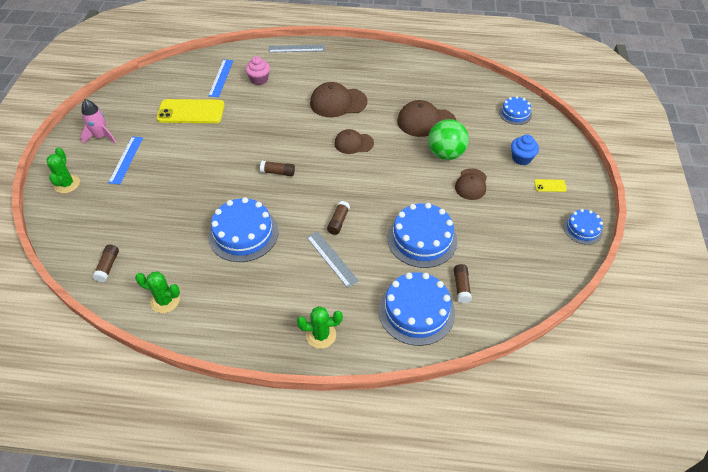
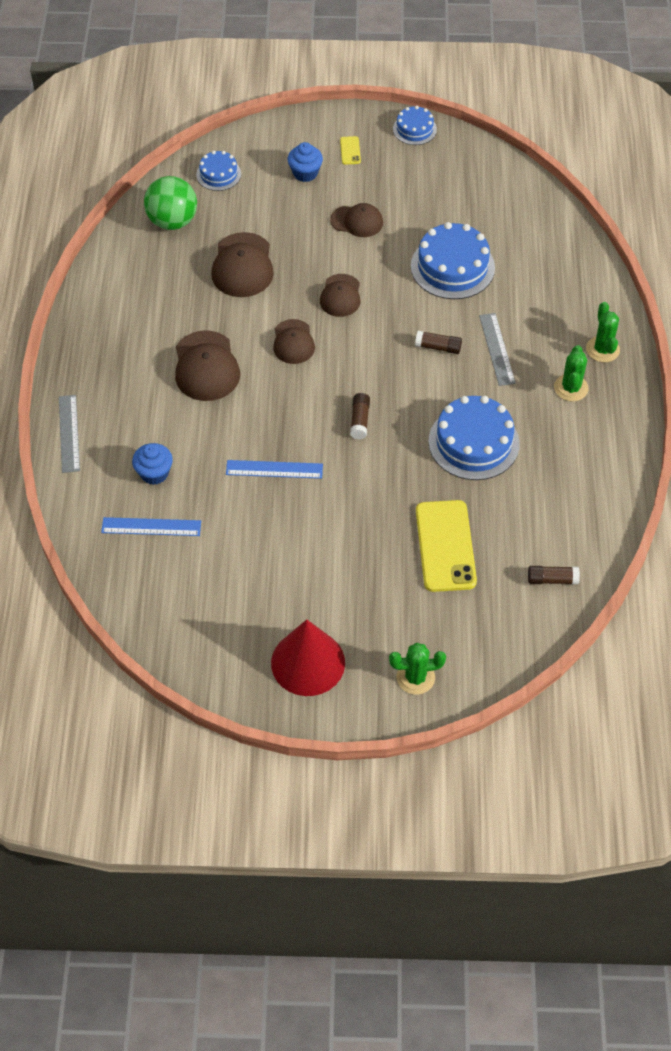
camera: 95 degrees left, 5 degrees up
pink rocket [81,99,116,144] -> red cone [271,619,345,696]
blue ruler [108,136,143,184] -> blue ruler moved to [226,460,323,479]
green cactus [135,272,180,313] -> green cactus moved to [554,345,589,401]
yellow phone [156,99,225,123] -> yellow phone moved to [416,500,477,592]
pink cupcake [245,56,270,85] -> blue cupcake [132,443,173,485]
grey ruler [307,231,359,288] -> grey ruler turned 60 degrees counterclockwise [479,313,516,386]
blue cake [379,272,455,346] -> none
green ball [428,119,469,160] -> green ball moved to [144,176,197,230]
brown glue stick [454,264,472,303] -> none
none -> brown cap [320,274,360,317]

